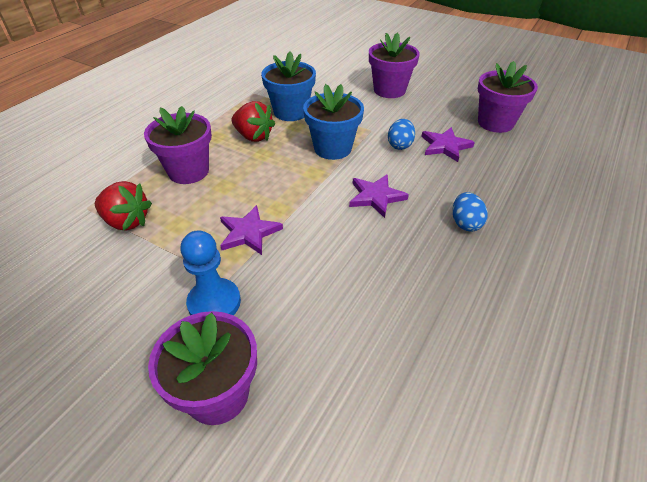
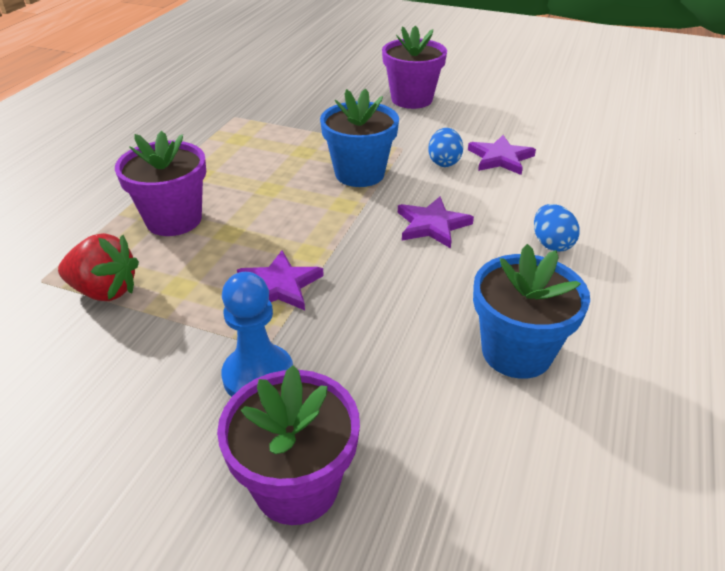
camera: 10 degrees left, 5 degrees down
red strawberry [232,101,275,142] -> none
blue flower pot [261,51,316,121] -> blue flower pot moved to [473,244,590,379]
purple flower pot [478,61,538,133] -> none

